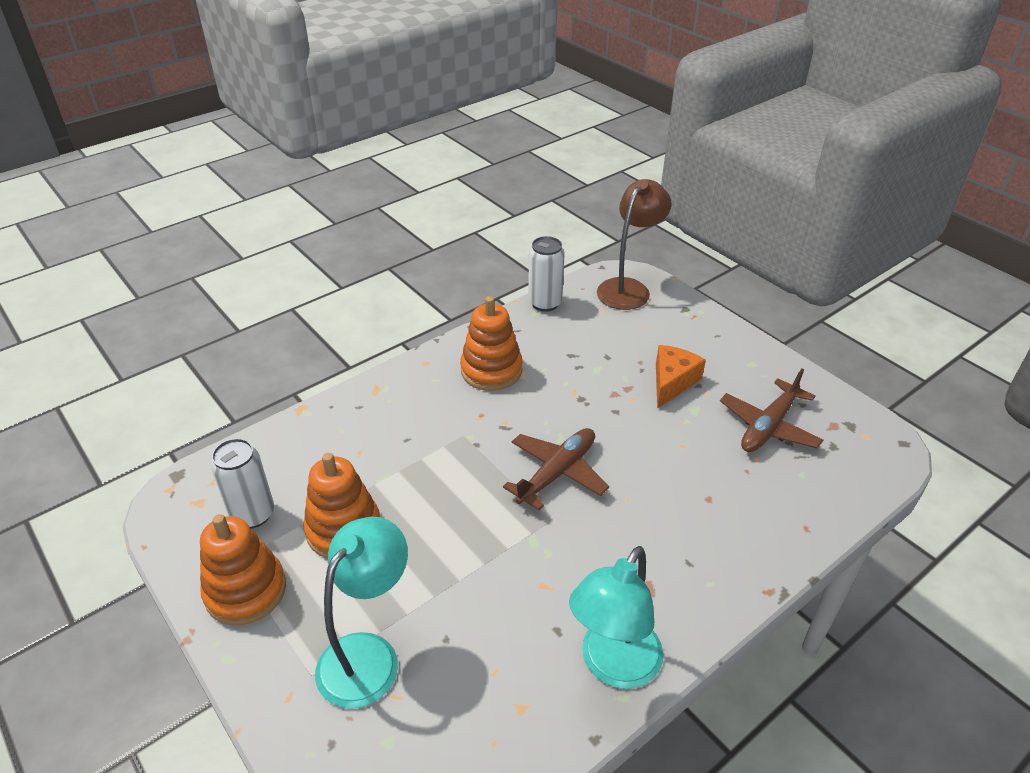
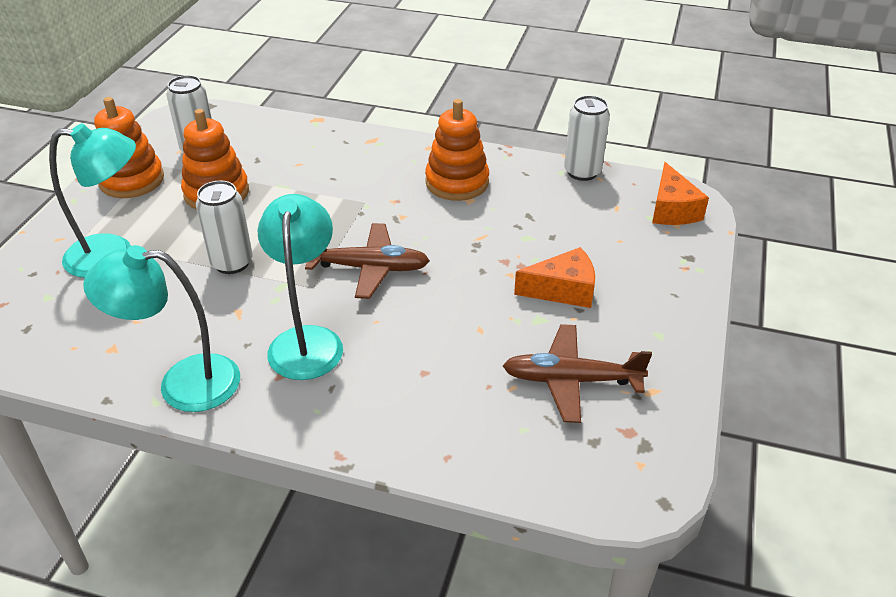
camera: 55 degrees right, 0 degrees up
brown lamp [597,179,672,310] -> orange cheese [652,162,709,225]
none -> white can [196,181,253,274]
none -> turquoise lamp [257,194,343,380]

